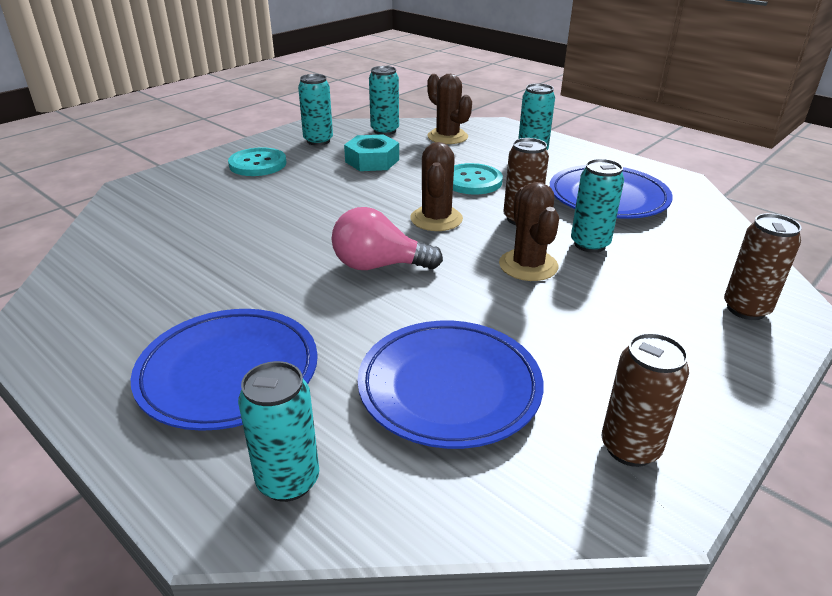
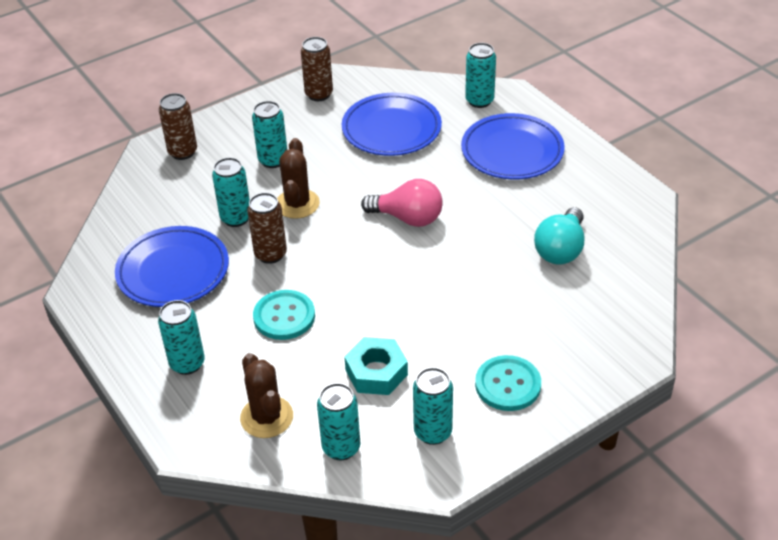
camera: 165 degrees left, 10 degrees up
brown cactus [410,142,463,231] -> none
none -> turquoise can [252,101,287,168]
none -> turquoise light bulb [534,207,585,265]

